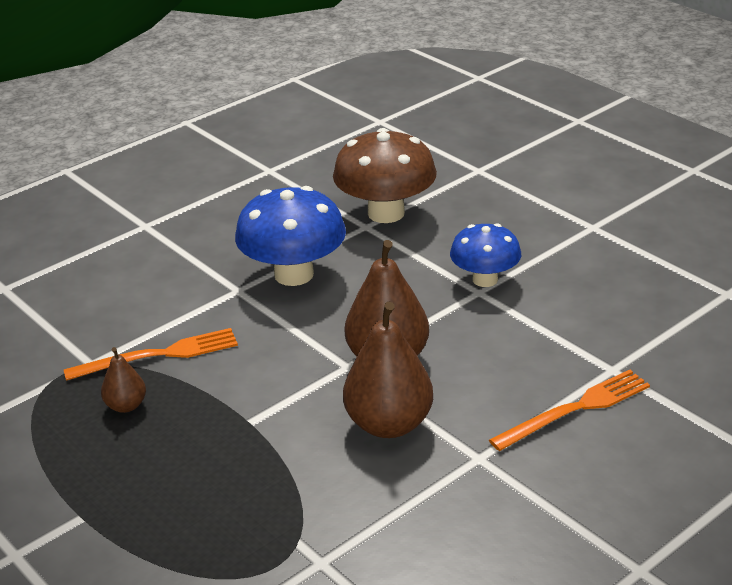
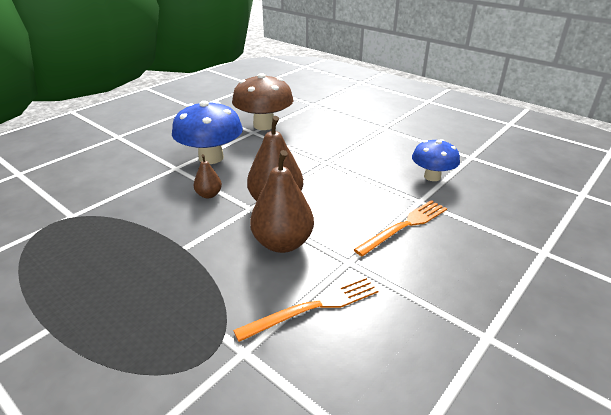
camera: 10 degrees left, 0 degrees up
orange fork [64,328,238,381] -> orange fork moved to [233,276,378,342]
brown pear [101,347,146,413] -> brown pear moved to [193,154,222,198]
blue mushroom [450,223,521,287] -> blue mushroom moved to [412,139,460,181]

